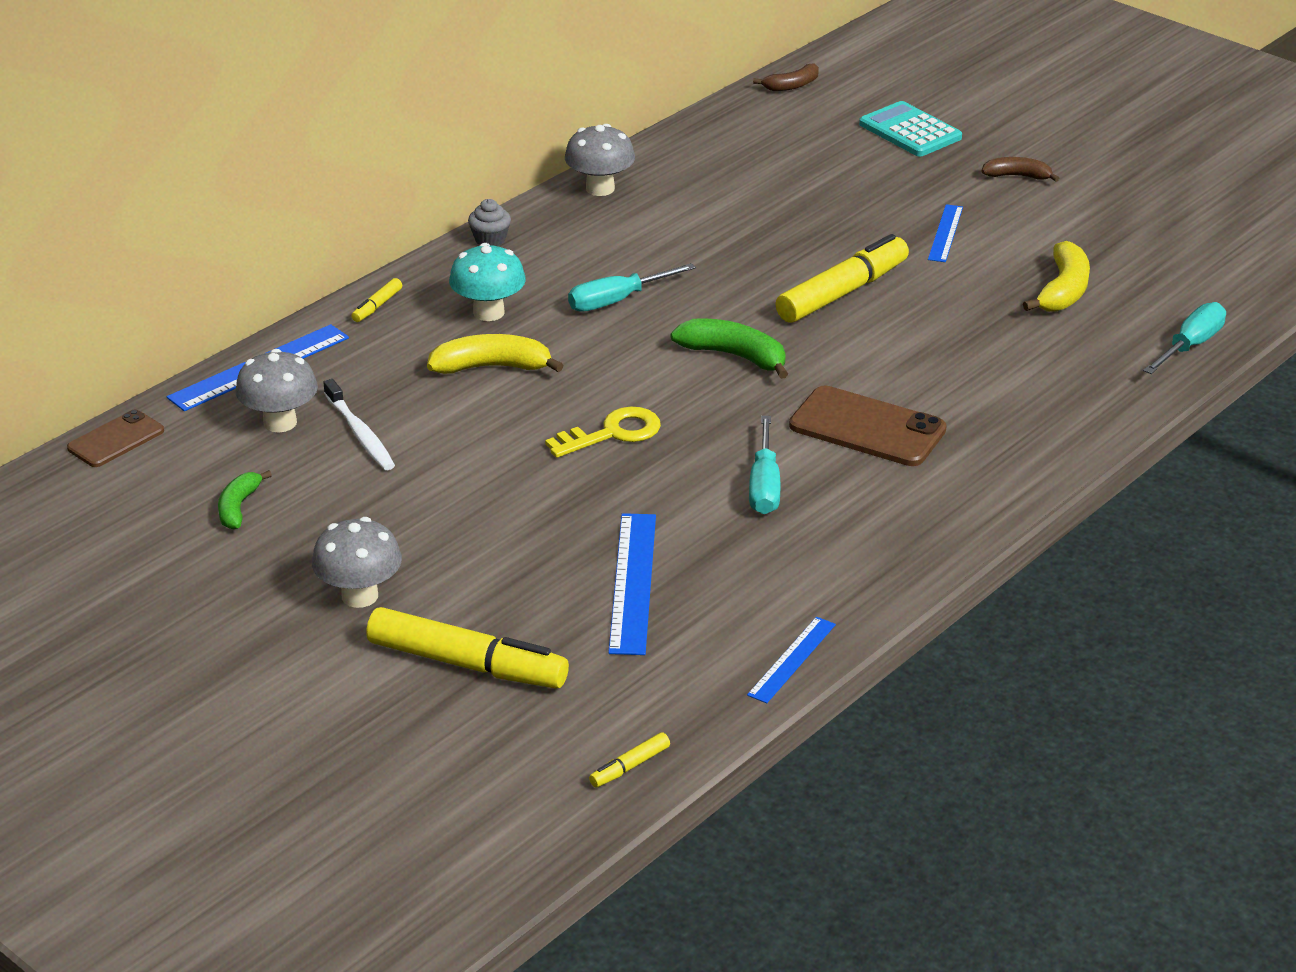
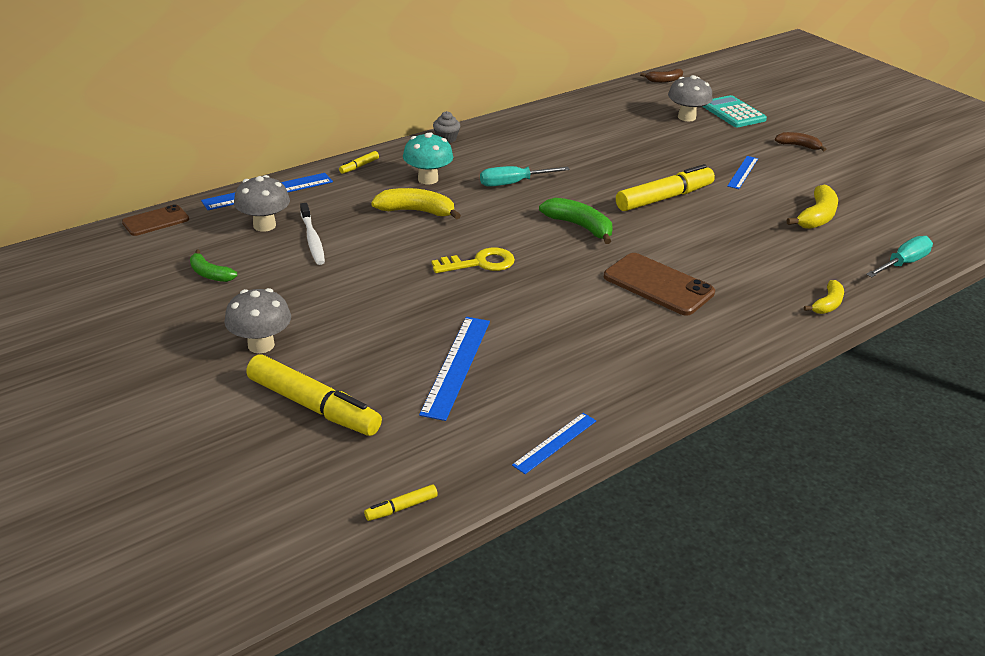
camera: 10 degrees right, 0 degrees up
green banana [218,470,272,530] -> green banana turned 75 degrees counterclockwise [190,250,237,282]
grey mushroom [565,124,635,196] -> grey mushroom moved to [668,75,713,122]
turquoise screwdriver [749,416,780,514] -> none
none -> yellow banana [804,280,844,314]

